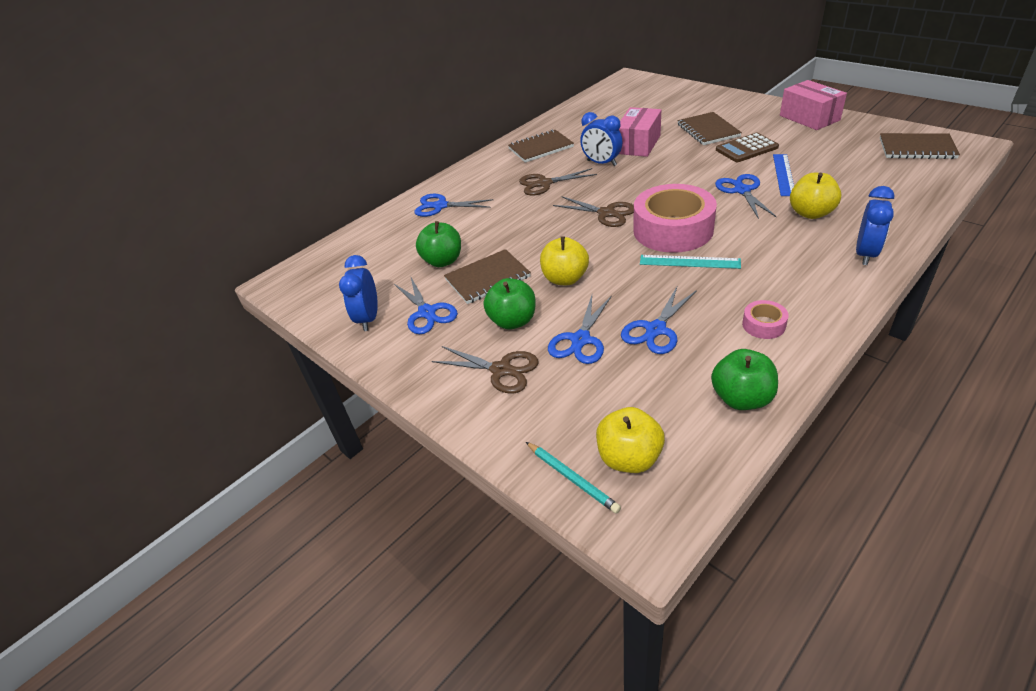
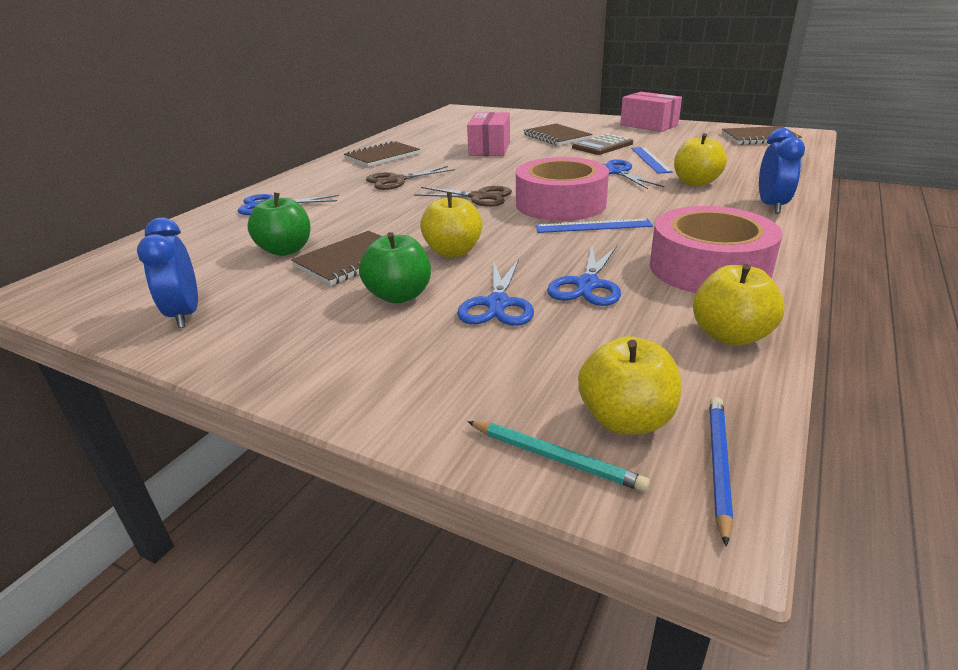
camera: 20 degrees left, 10 degrees down
blue scissors [394,278,458,334] -> none
brown scissors [432,346,539,394] -> none
blue clock [580,112,622,166] -> none
turquoise ruler [640,255,741,269] -> blue ruler [536,219,653,233]
green apple [711,349,778,410] -> yellow apple [693,264,785,346]
pink tape [742,300,789,339] -> pink tape [650,206,783,293], size x2.33
none -> blue pencil [709,397,733,547]

